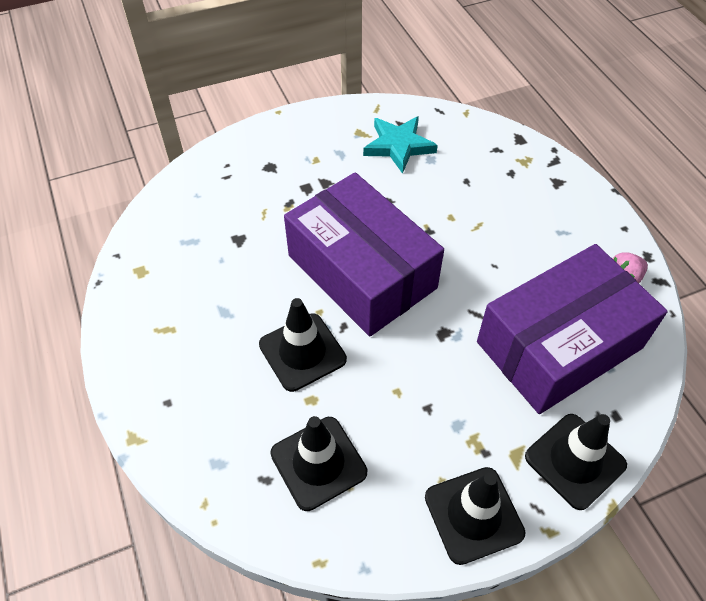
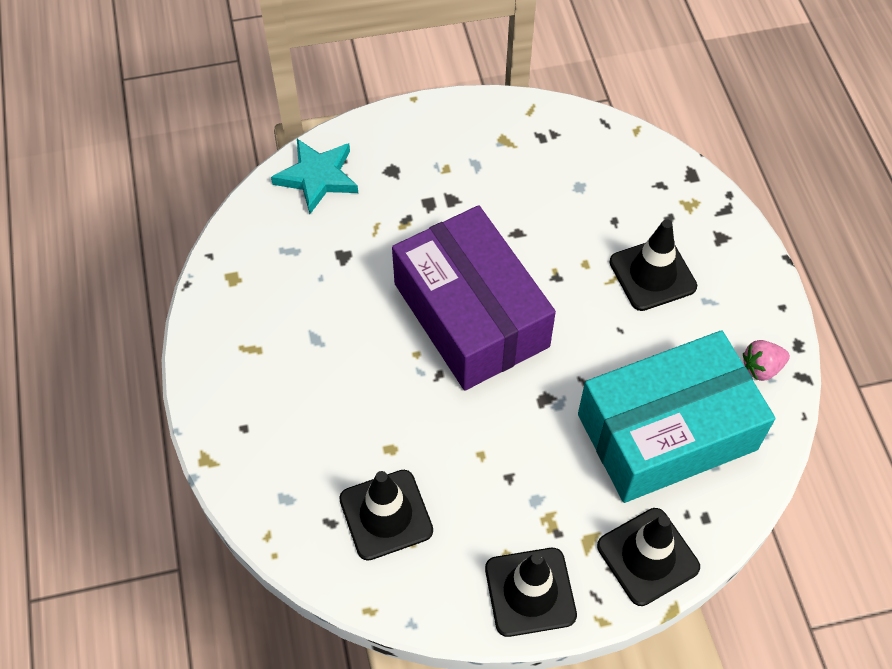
camera: 10 degrees right, 5 degrees up
black traffic cone [259,298,347,392] -> black traffic cone moved to [609,219,697,311]
turquoise star [363,116,438,174] -> turquoise star moved to [271,139,358,214]
purple box [477,244,668,414] -> turquoise box [578,330,775,503]

